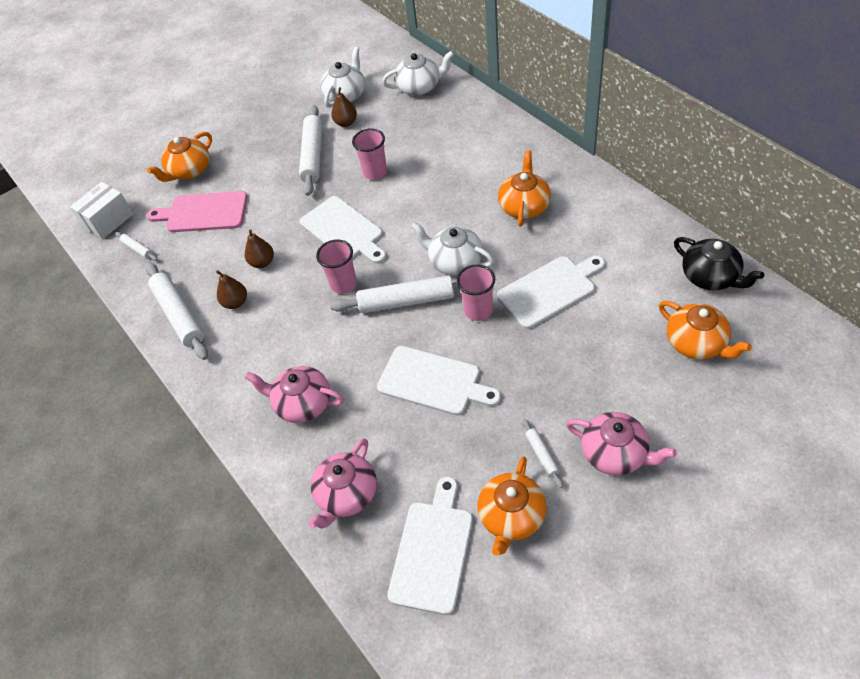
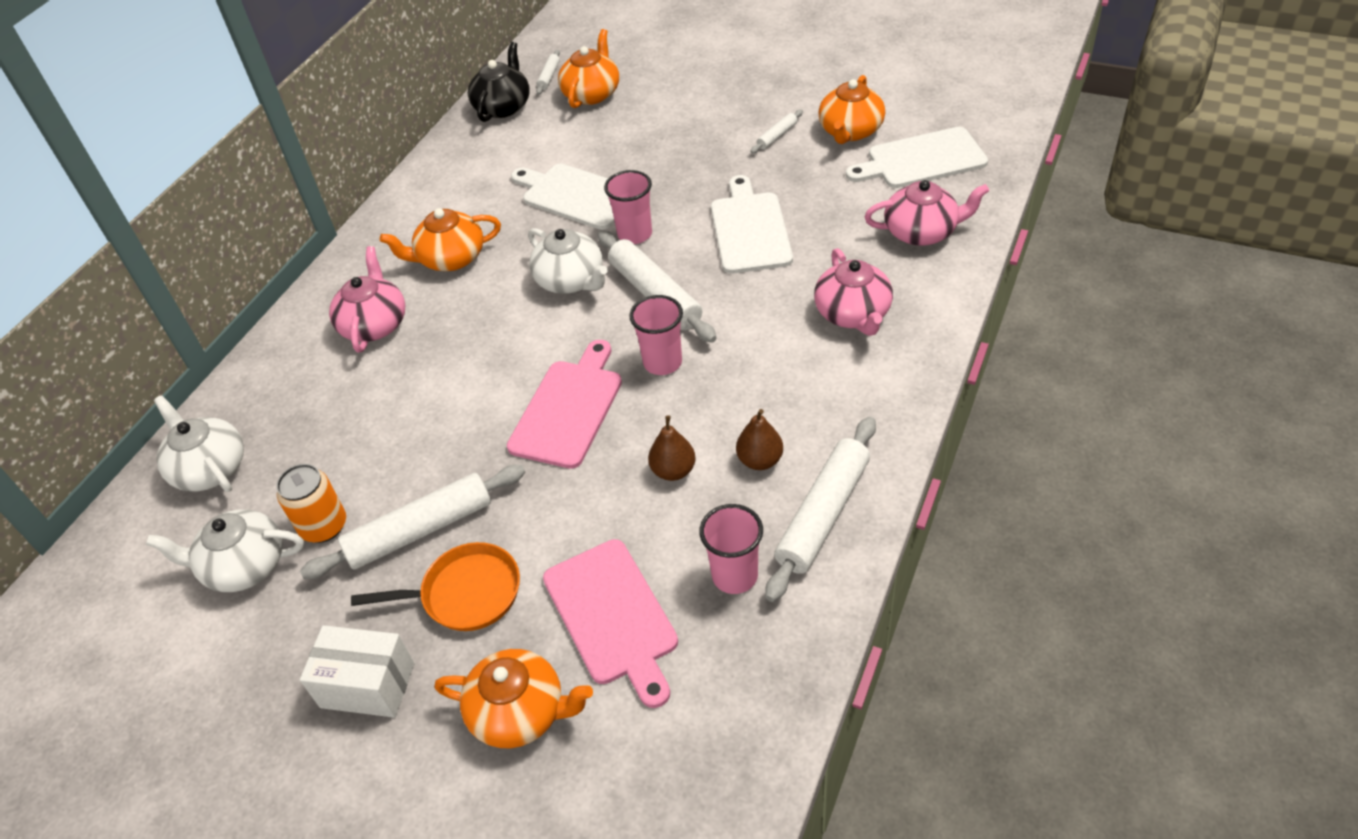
camera: 120 degrees left, 5 degrees down
white box [70,182,133,240] -> white box moved to [300,625,414,718]
white rolling pin [115,232,158,261] -> white rolling pin moved to [536,50,560,95]
white cutting board [300,196,386,264] -> pink cutting board [507,340,622,469]
brown pear [331,87,357,127] -> orange can [276,464,346,543]
pink cup [352,128,387,180] -> pink cup moved to [699,504,763,594]
white teapot [411,222,494,276] -> white teapot turned 45 degrees counterclockwise [528,228,608,294]
orange teapot [477,456,547,556] -> orange teapot turned 120 degrees clockwise [818,75,885,144]
pink teapot [566,412,677,475] -> pink teapot moved to [329,246,405,353]
none -> orange pan [351,542,520,631]

